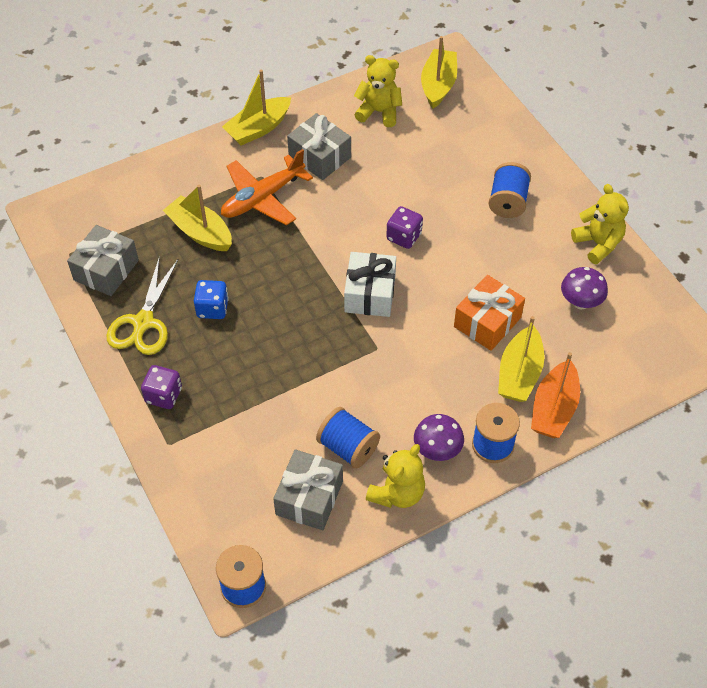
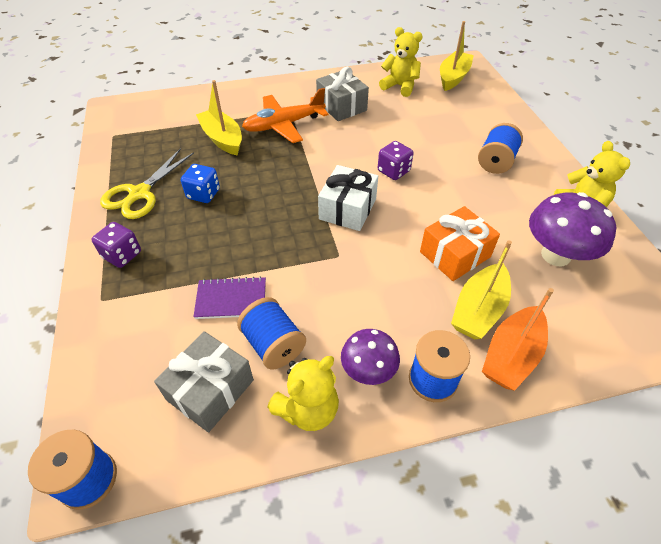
camera: 15 degrees right, 5 degrees down
grey gift [67,225,139,296] -> none
yellow boat [222,69,291,145] -> none
purple mushroom [561,267,608,309] -> purple mushroom [529,192,616,266], size x1.61
none -> purple notebook [193,276,266,319]

